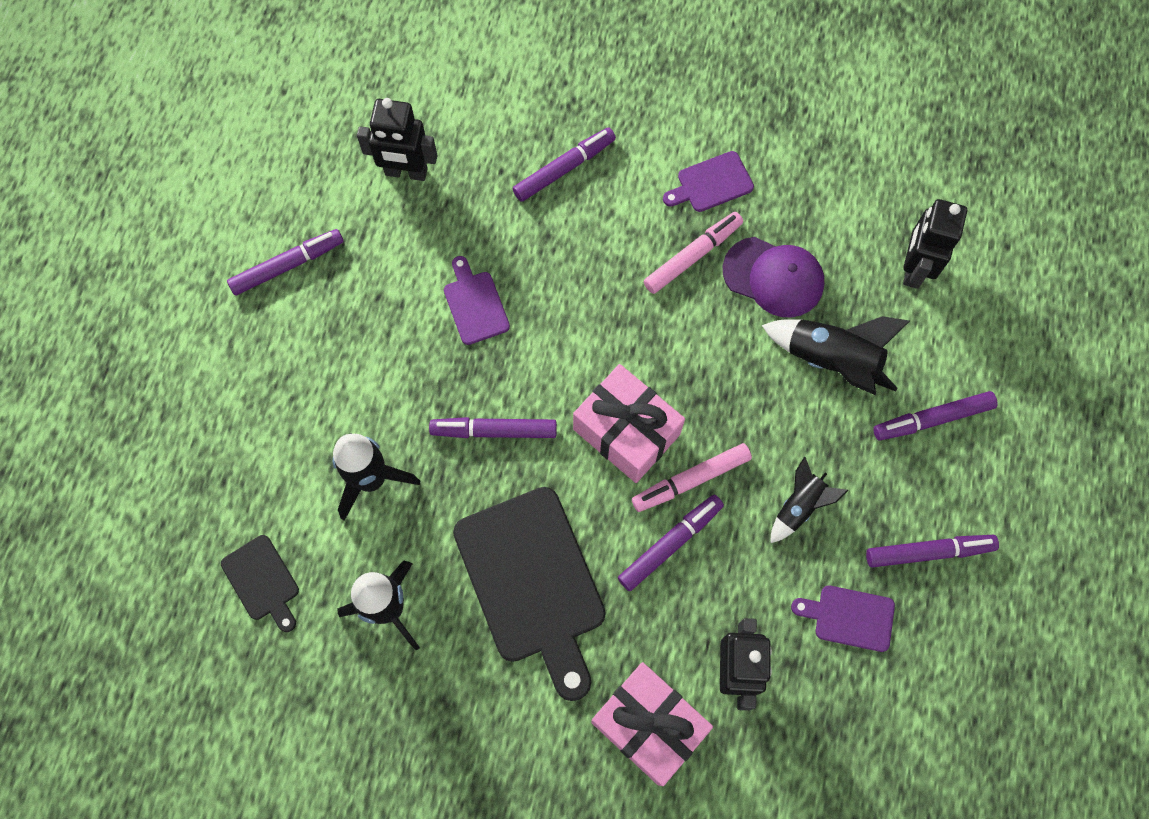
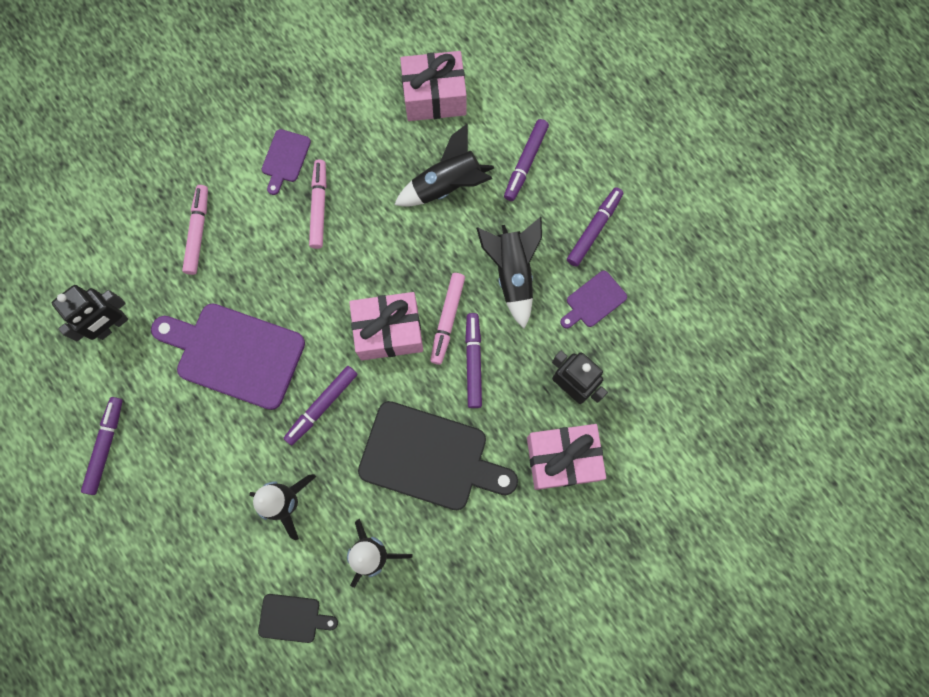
camera: 50 degrees left, 5 degrees up
purple cutting board [444,256,510,345] -> purple cutting board [151,303,305,410], size x2.09
purple marker [513,128,616,202] -> pink marker [182,185,208,275]
purple cap [723,237,824,317] -> none
black rocket [770,456,849,543] -> black rocket [476,217,542,329], size x1.64
black robot [903,199,967,289] -> pink gift [400,51,466,121]

